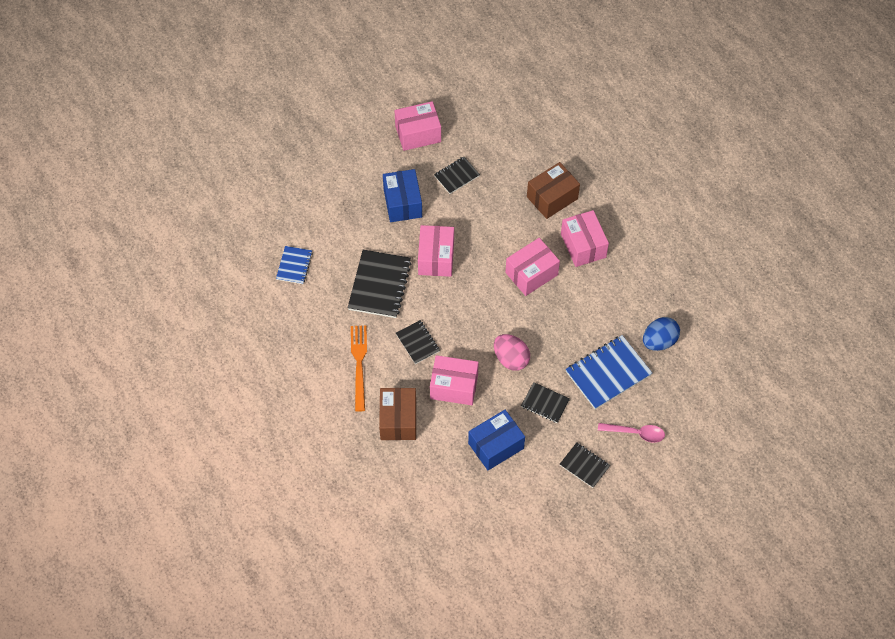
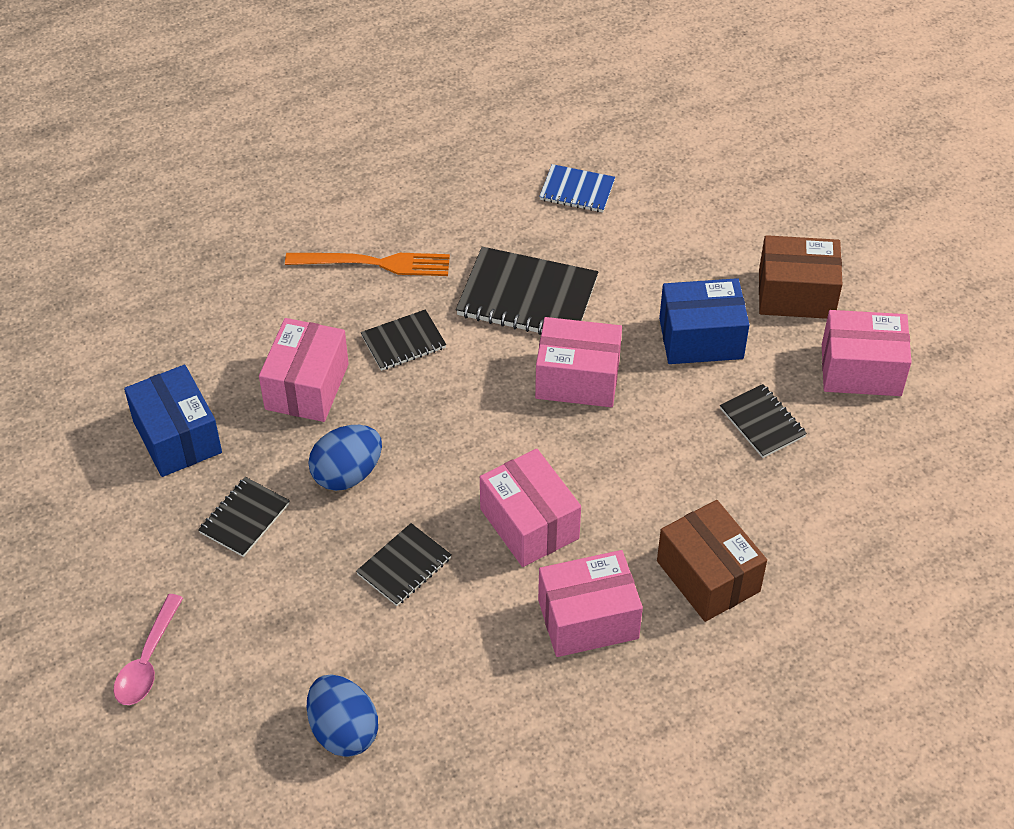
camera: 95 degrees right, 10 degrees down
brown box [379,388,416,440] -> brown box moved to [759,235,842,319]
pink box [395,101,441,151] -> pink box turned 75 degrees counterclockwise [822,310,912,396]
pink egg [494,334,530,371] -> blue egg [308,425,382,491]
black notebook [560,442,610,488] -> black notebook moved to [356,523,452,606]
blue notebook [565,335,652,409] -> none

